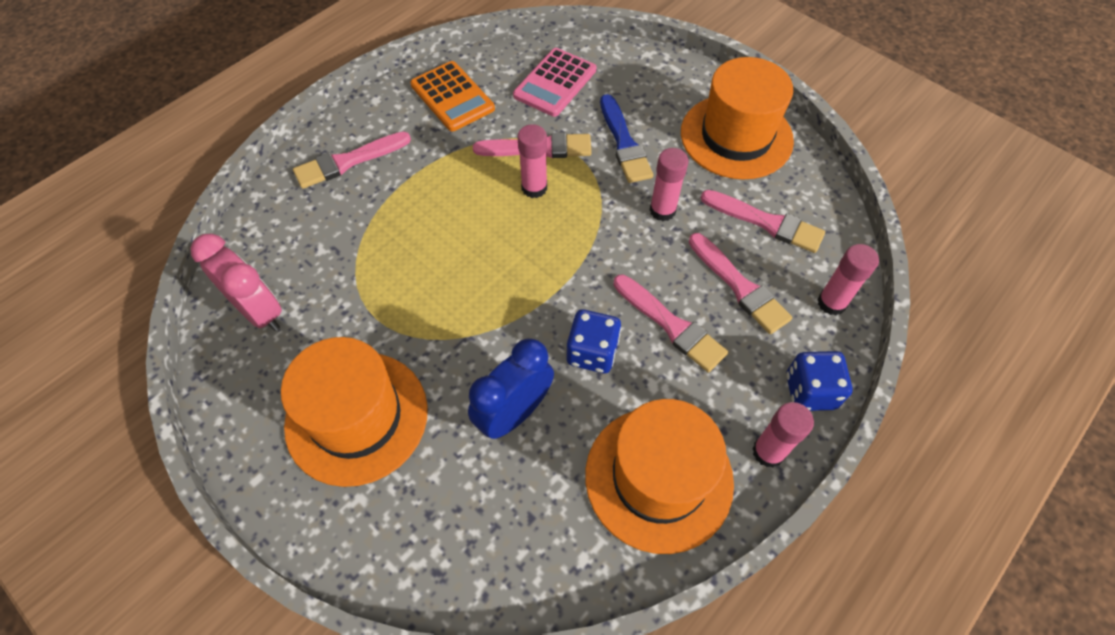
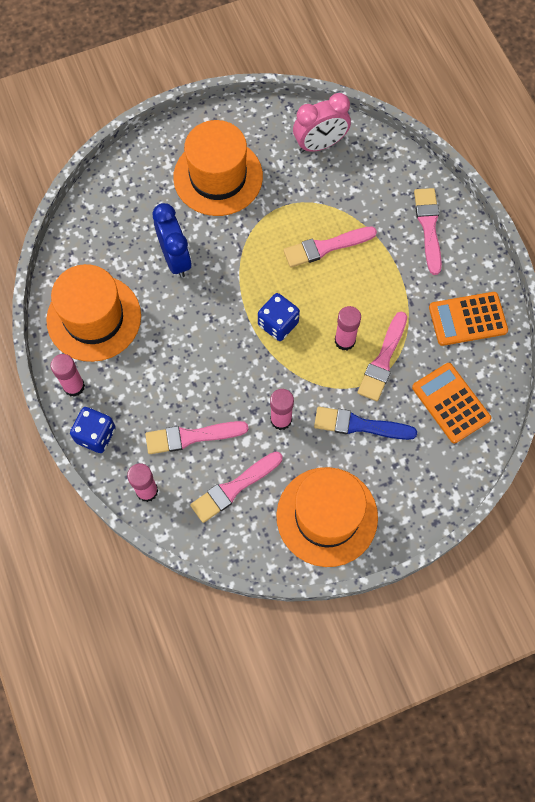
camera: 115 degrees right, 10 degrees up
pink calculator [513,48,596,117] -> orange calculator [412,363,491,443]
blue dice [567,309,621,373] -> blue dice moved to [258,293,300,341]
pink brush [613,274,728,372] -> pink brush moved to [283,226,377,268]

